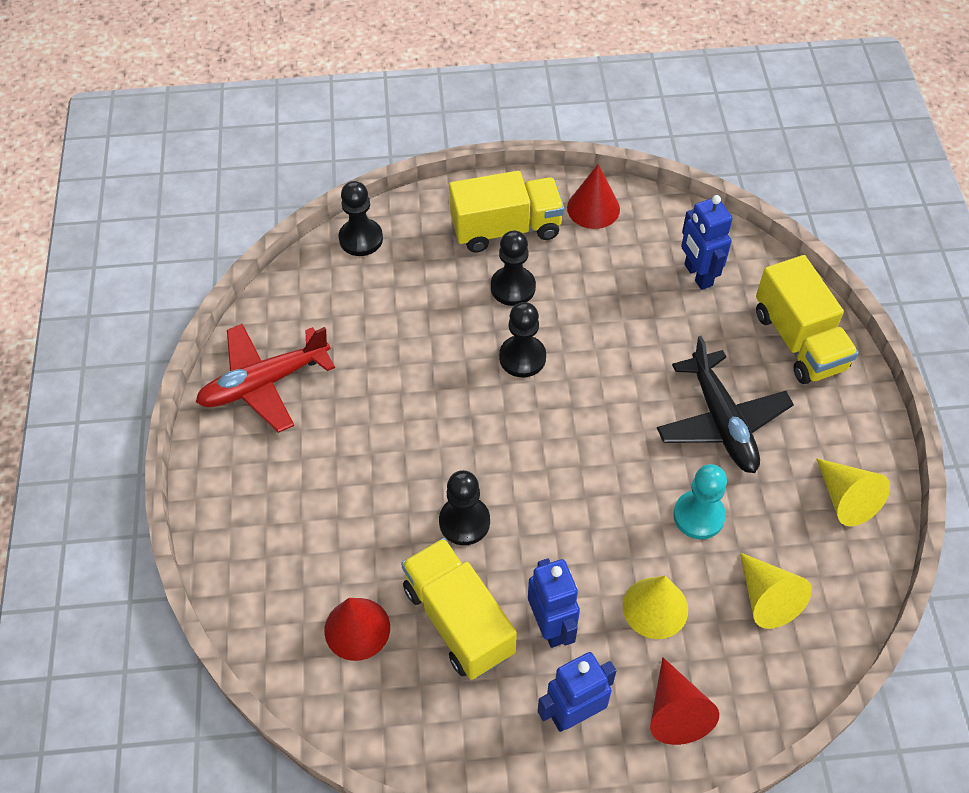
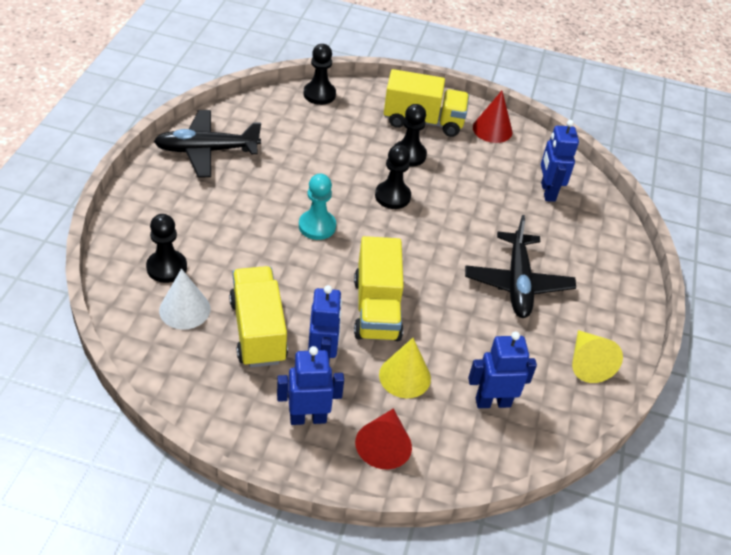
camera: 15 degrees right, 10 degrees down
red plane [196,324,335,433] -> black plane [154,110,261,177]
red cone [324,598,390,661] -> white cone [159,269,210,330]
black pawn [439,470,490,545] -> black pawn moved to [146,214,187,283]
turquoise pawn [673,464,727,539] -> turquoise pawn moved to [299,174,336,240]
yellow cone [740,552,812,629] -> blue robot [468,331,537,408]
yellow truck [756,255,858,384] -> yellow truck moved to [354,236,404,341]

